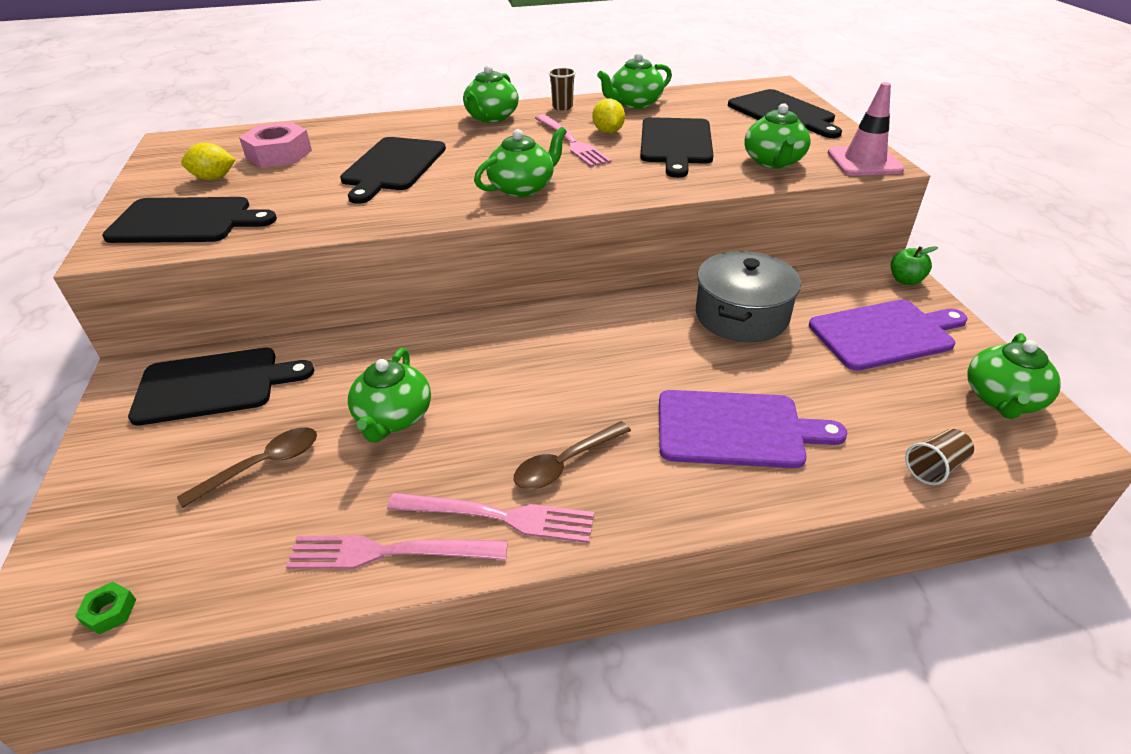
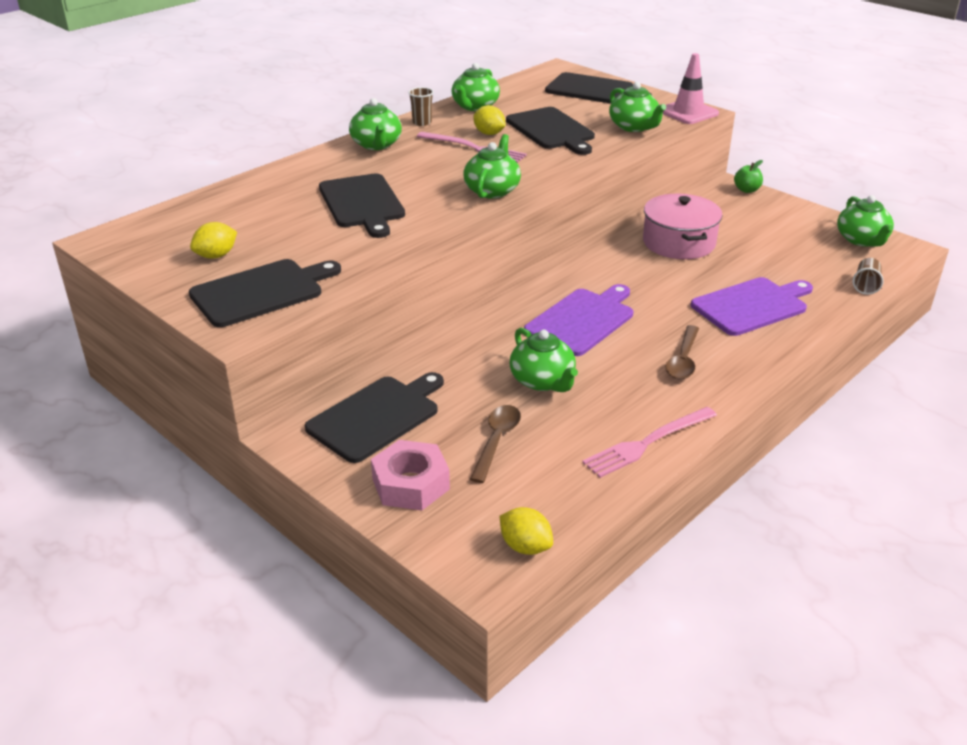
camera: 35 degrees left, 5 degrees down
green nut [75,582,136,635] -> yellow lemon [500,507,553,555]
pink nut [239,122,312,168] -> pink nut moved to [371,440,450,510]
pink fork [387,493,594,543] -> none
grey pot [696,251,801,342] -> pink pot [643,194,722,259]
purple cutting board [809,300,967,371] -> purple cutting board moved to [524,284,633,356]

